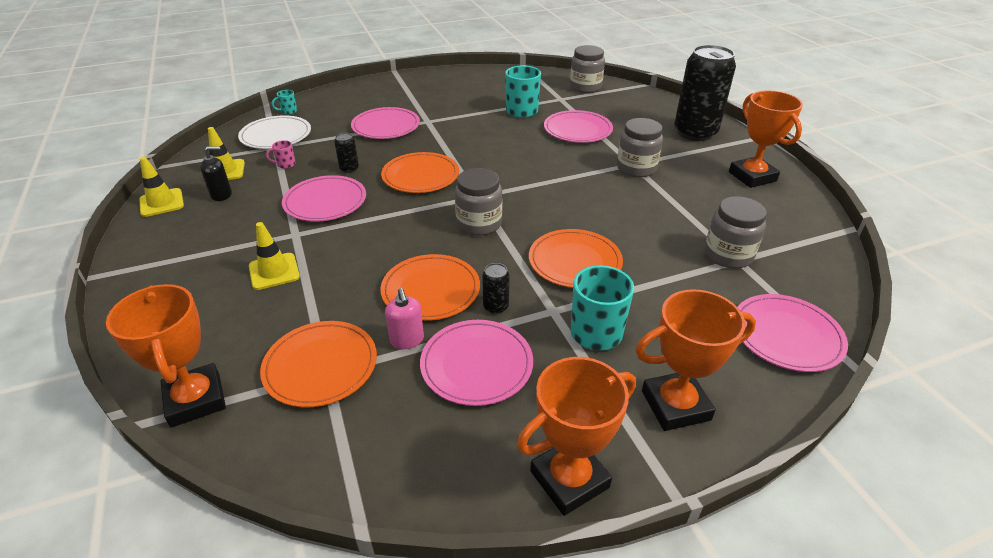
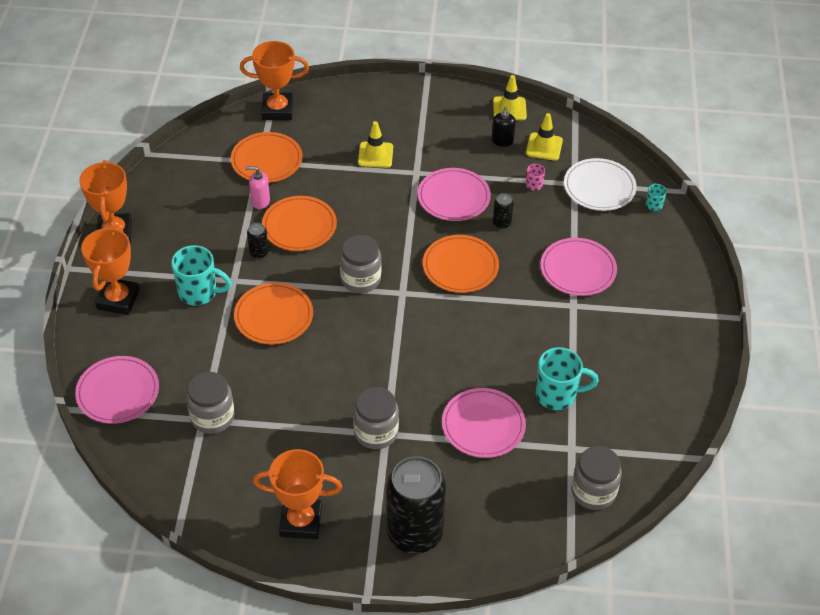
camera: 115 degrees right, 10 degrees up
pink plate [420,320,533,406] -> none

